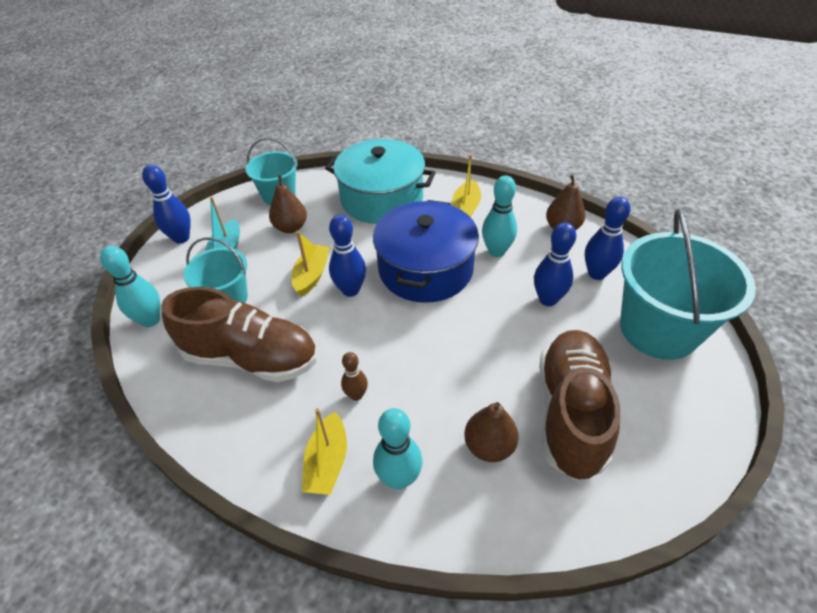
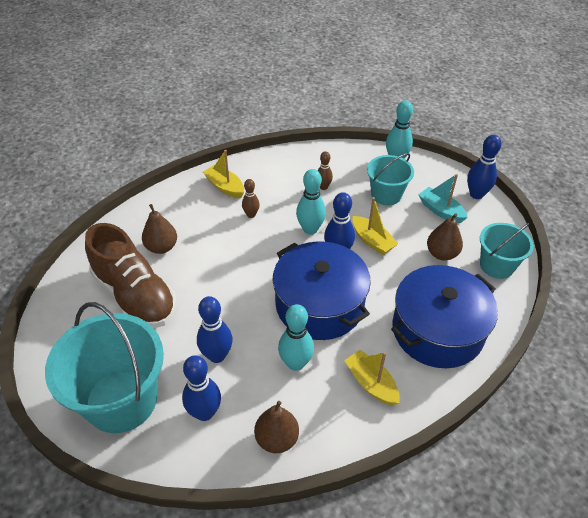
camera: 125 degrees right, 0 degrees up
brown shoe [161,287,317,382] -> brown bowling pin [318,151,333,190]
turquoise pot [325,139,436,224] -> blue pot [391,265,498,368]
turquoise bowling pin [373,408,423,489] -> turquoise bowling pin moved to [296,169,326,235]

